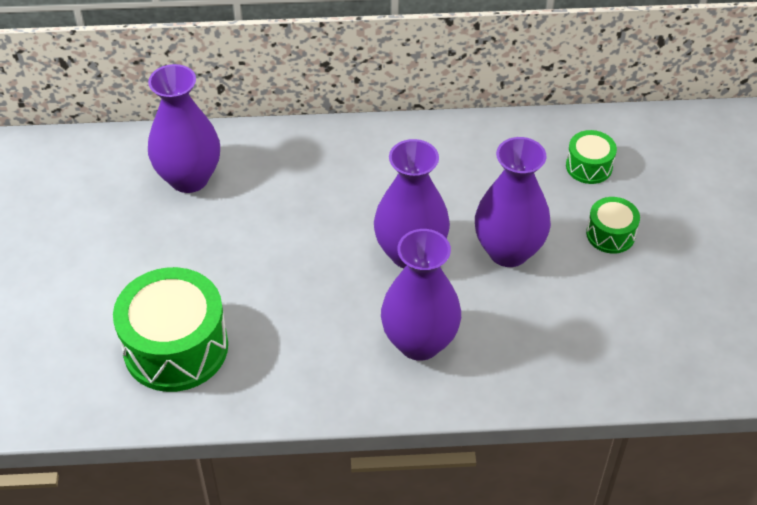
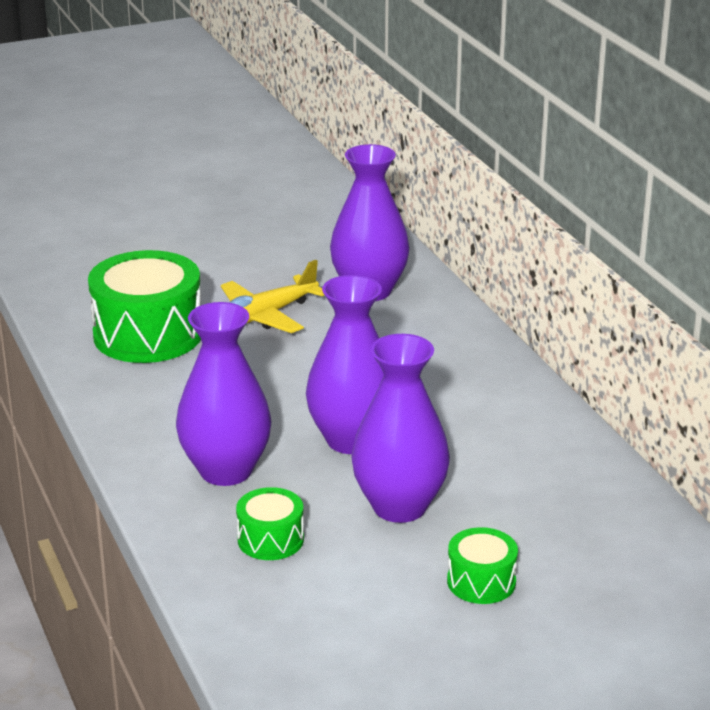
camera: 70 degrees right, 20 degrees down
green drum [566,130,617,184] -> green drum moved to [236,487,304,560]
none -> yellow plane [221,260,324,333]

